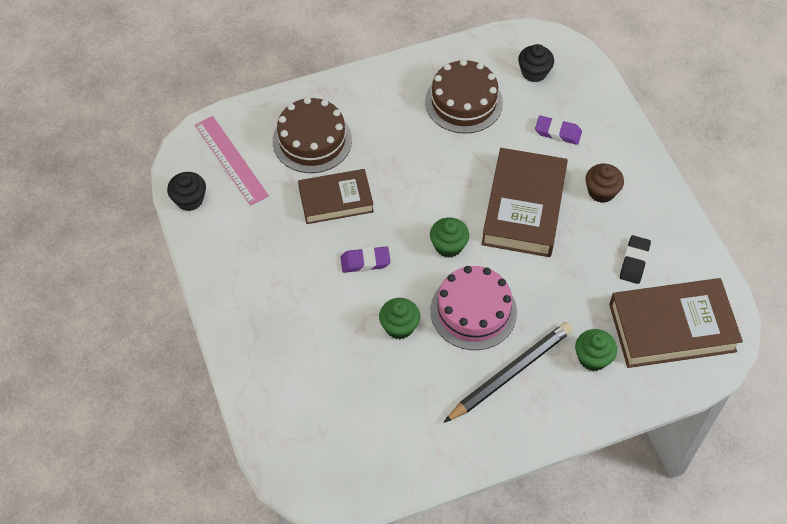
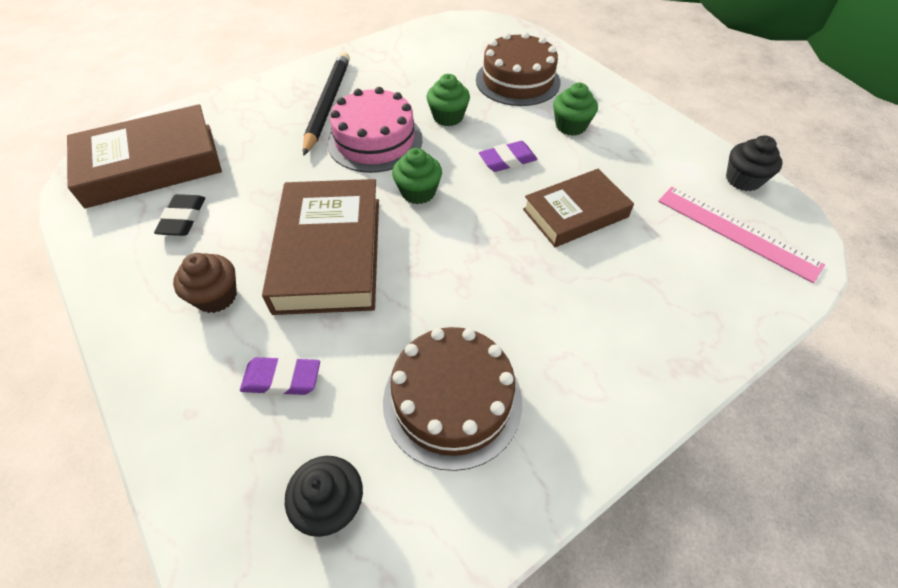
camera: 165 degrees right, 5 degrees down
brown cake [273,97,352,173] -> brown cake moved to [476,32,560,106]
black pencil [443,322,573,423] -> black pencil turned 150 degrees clockwise [303,52,350,156]
green cupcake [575,329,617,371] -> green cupcake moved to [553,83,598,136]

